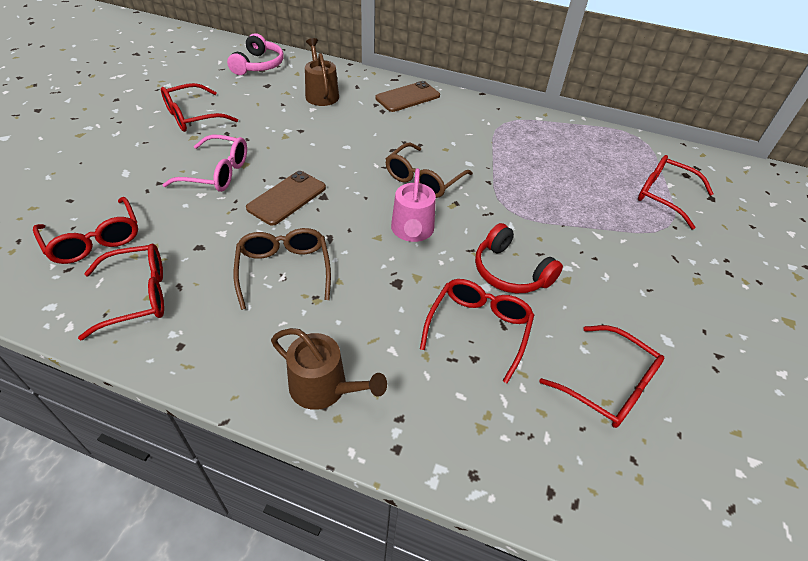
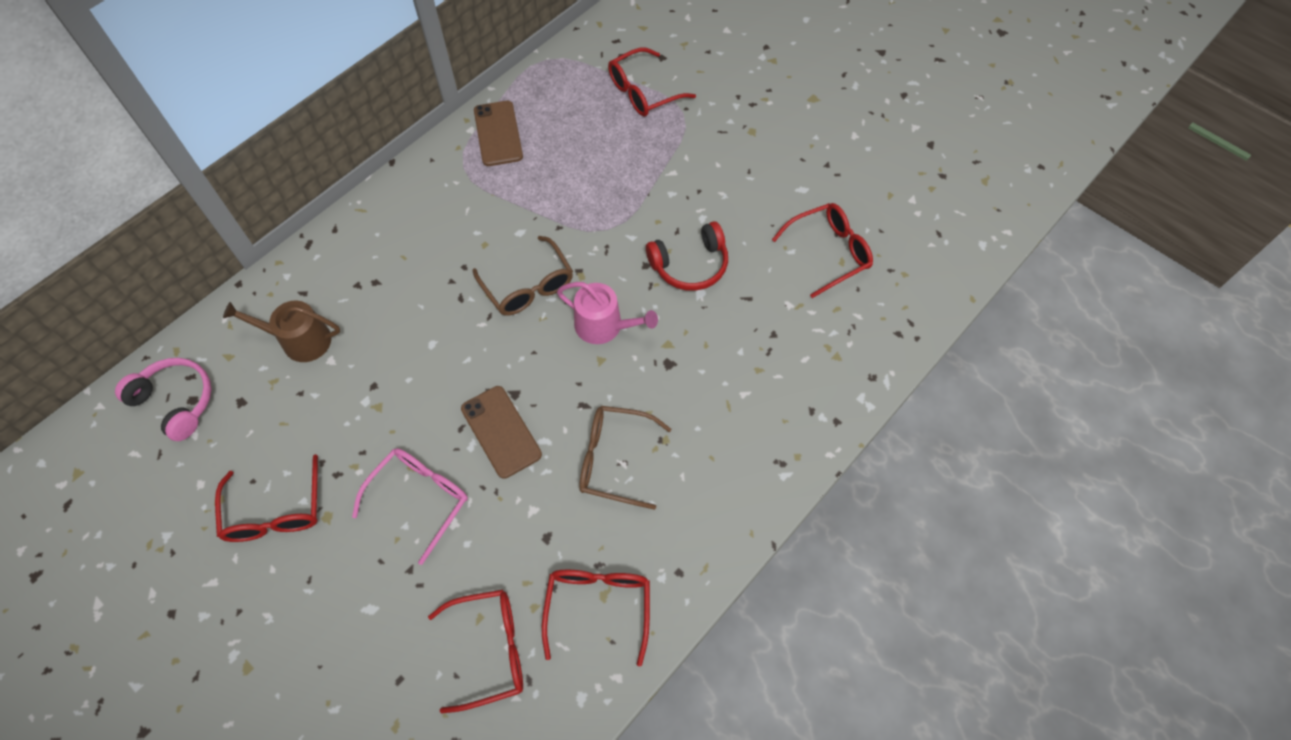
camera: 65 degrees left, 15 degrees up
brown watering can [271,328,387,410] -> none
brown phone [375,81,440,112] -> brown phone moved to [474,101,523,166]
red glasses [420,279,534,383] -> none

